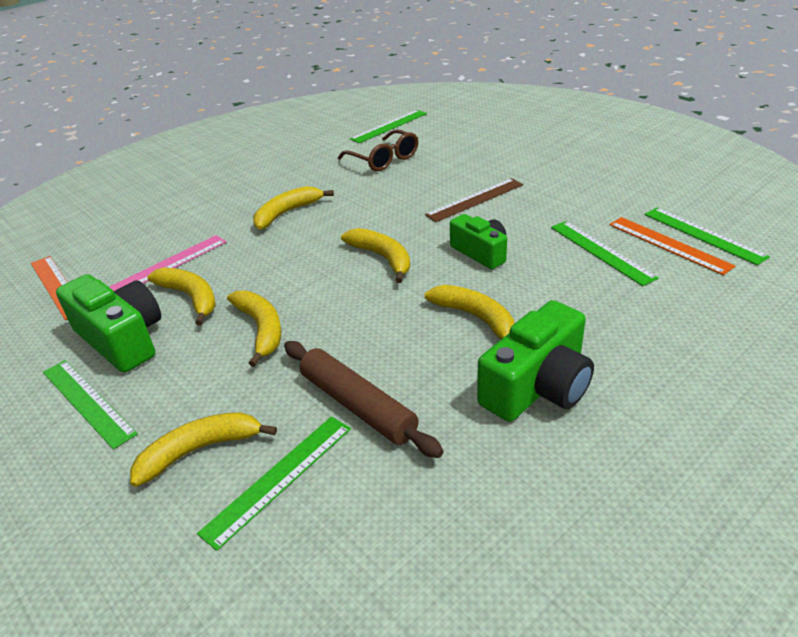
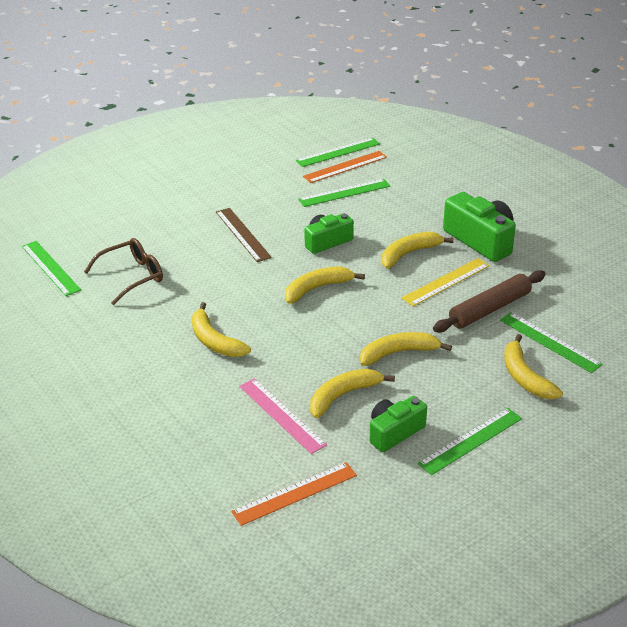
camera: 85 degrees left, 0 degrees up
green camera [56,274,161,373] -> green camera [370,396,427,452], size x0.65
none -> yellow ruler [402,258,490,306]

